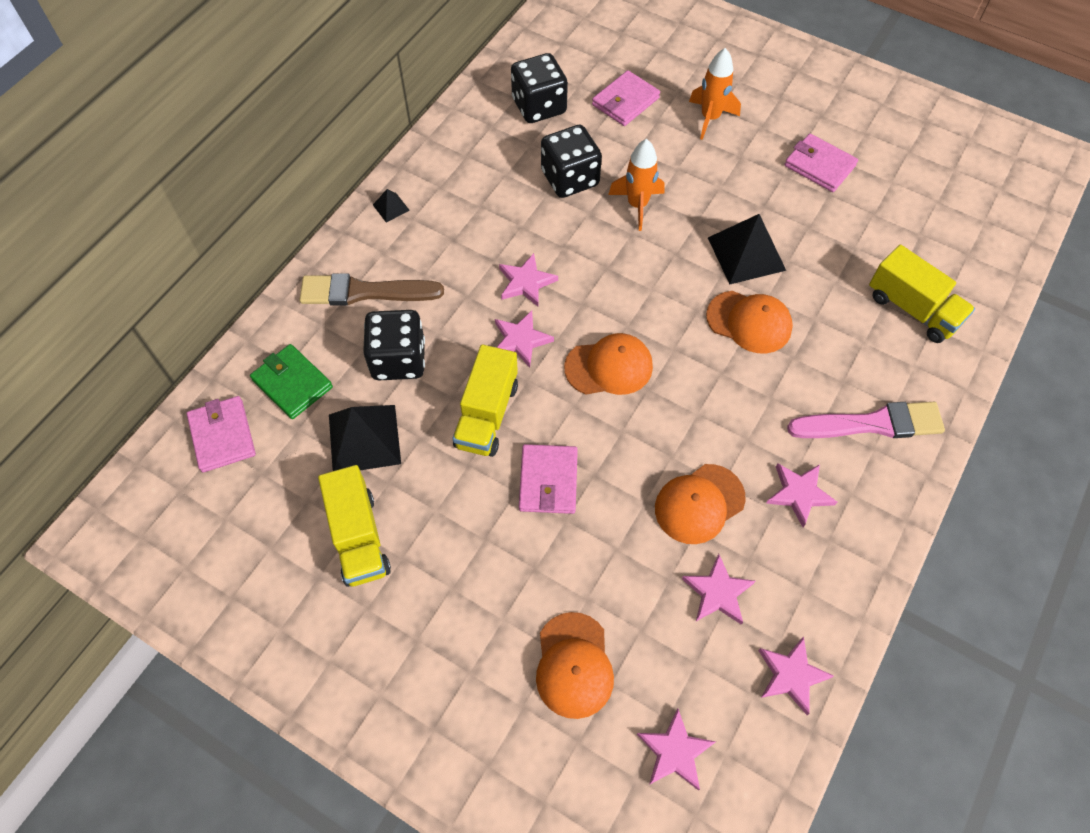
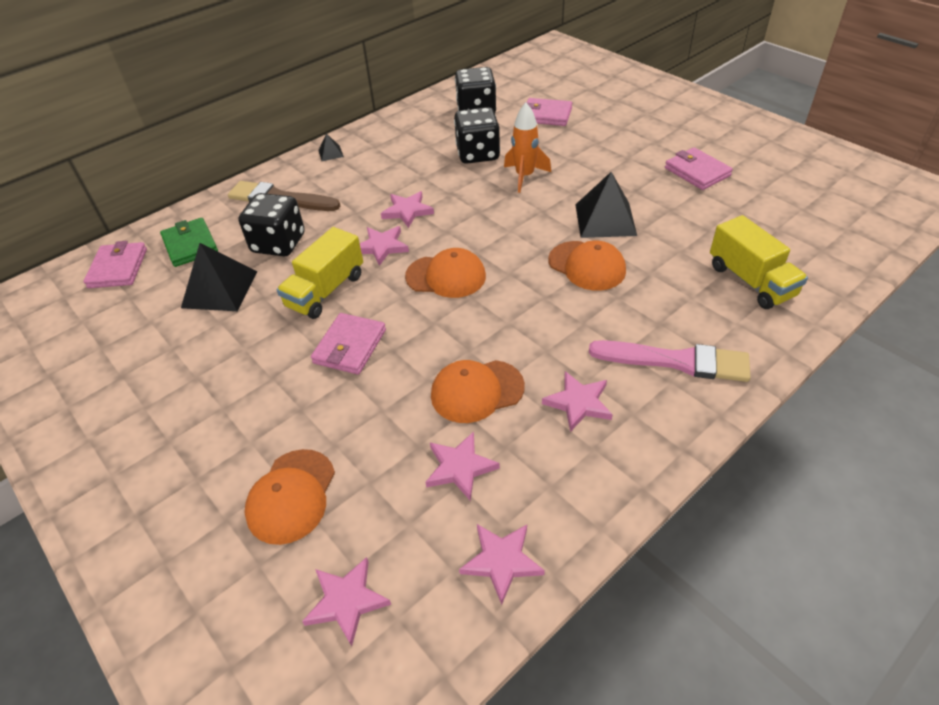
camera: 20 degrees right, 15 degrees down
yellow truck [318,465,391,587] -> none
pink wallet [592,70,660,126] -> pink wallet turned 45 degrees clockwise [524,98,572,126]
orange rocket [689,48,741,140] -> none

